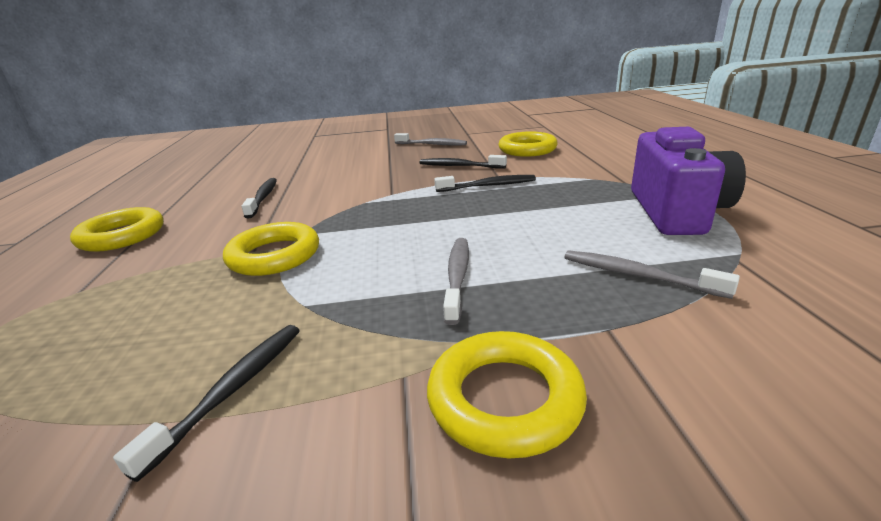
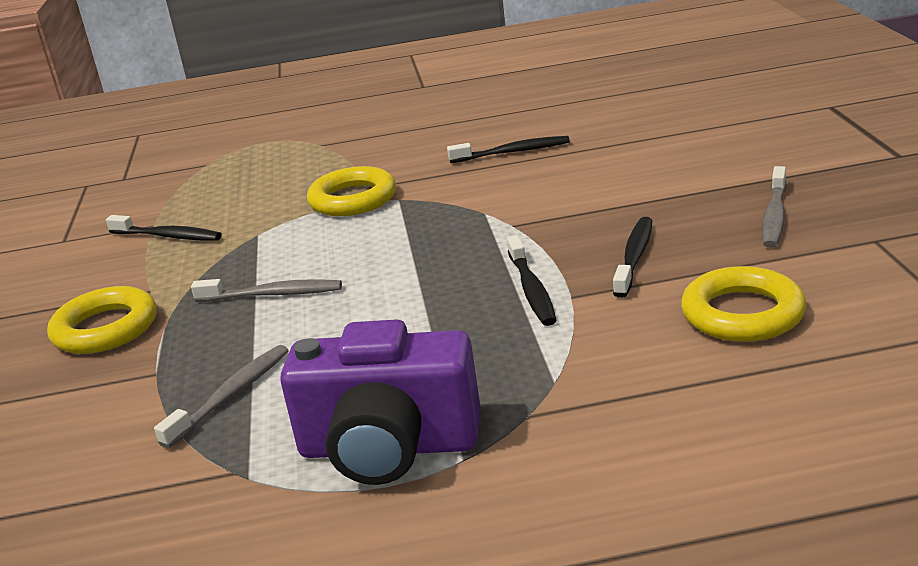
camera: 90 degrees right, 0 degrees up
yellow ring [70,207,164,252] -> none

